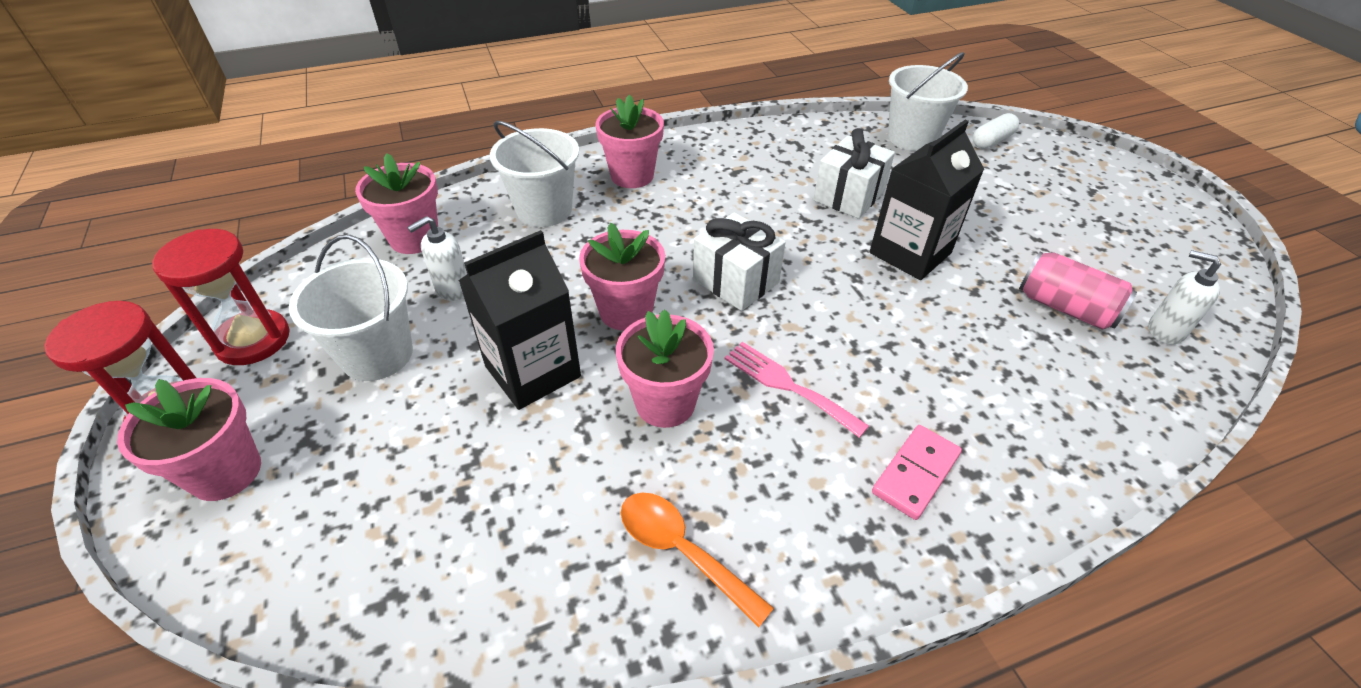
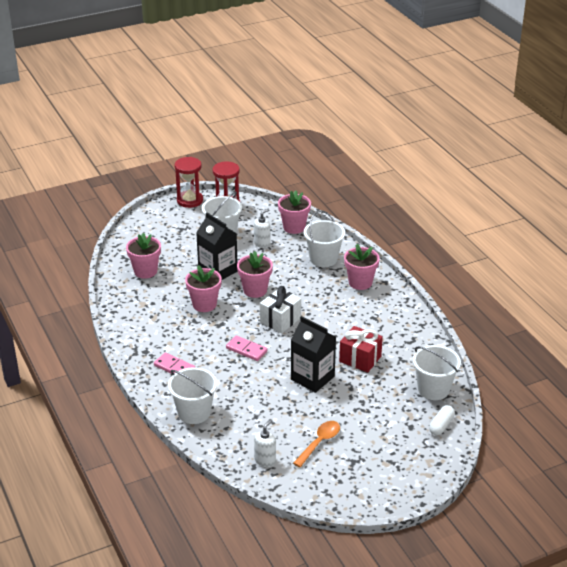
camera: 85 degrees right, 10 degrees down
pink flower pot [117,378,261,501] -> pink flower pot moved to [126,233,161,279]
white soap dispenser [407,216,467,301] -> white soap dispenser turned 90 degrees clockwise [254,209,270,248]
orange spoon [621,493,774,627] -> orange spoon moved to [293,421,340,467]
pink fork [724,342,869,438] -> none
white gift [813,128,895,219] -> red gift [339,326,383,373]
white capsule [973,113,1019,149] -> white capsule turned 75 degrees clockwise [429,405,455,435]
pink can [1019,252,1137,330] -> none
none -> white bucket [168,367,217,424]
none -> pink domino [226,336,268,361]

